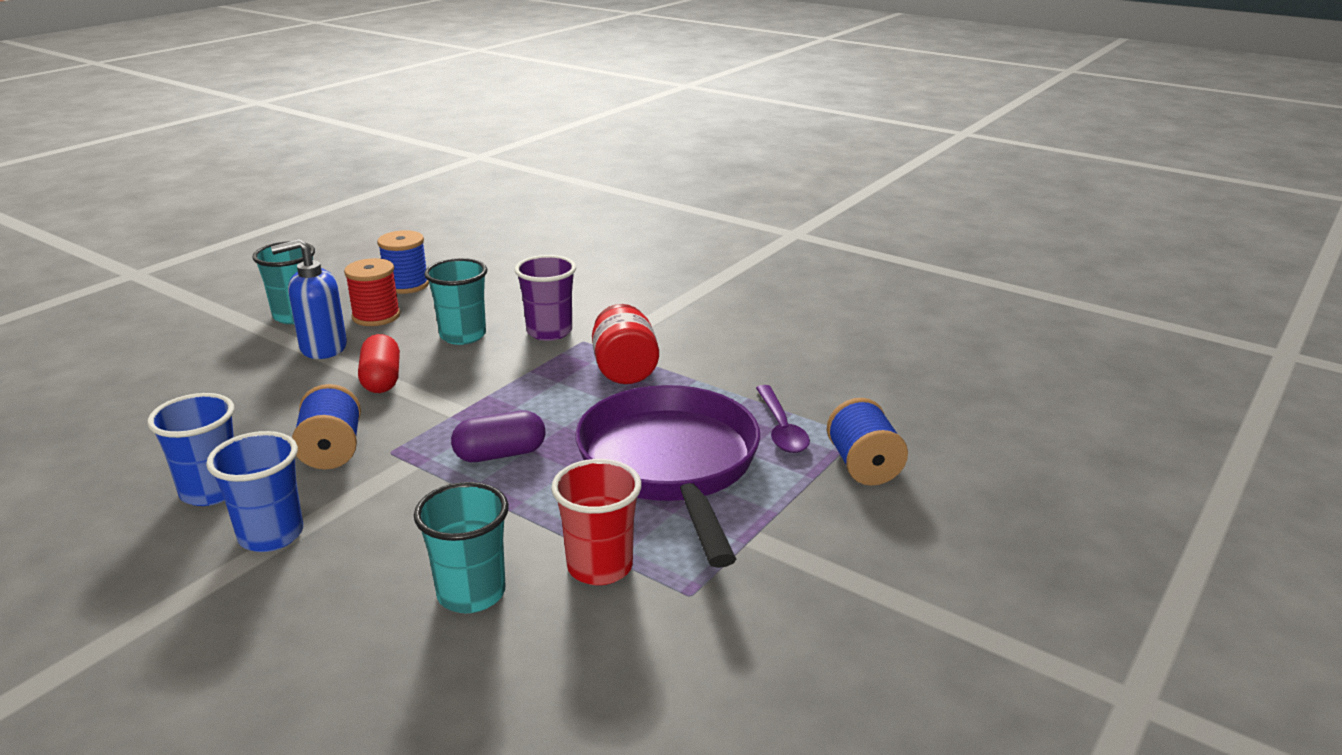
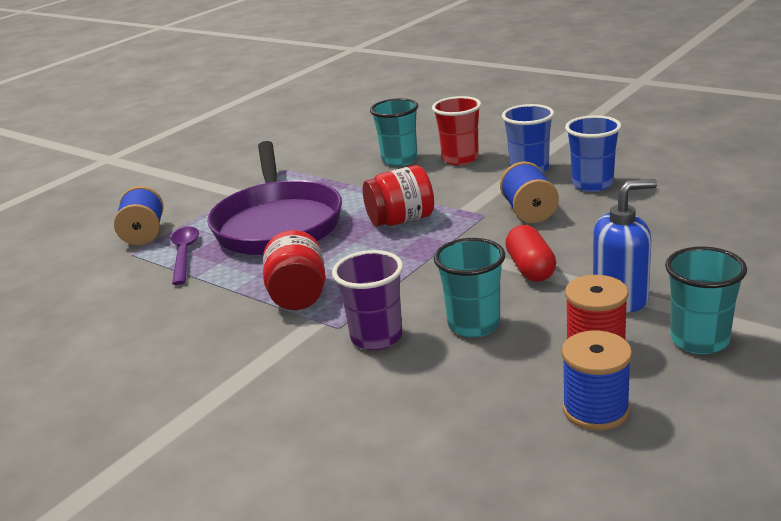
camera: 175 degrees left, 0 degrees up
purple capsule [451,411,546,462] -> red jar [363,165,434,226]
red cup [551,459,642,585] -> red cup moved to [432,96,481,165]

